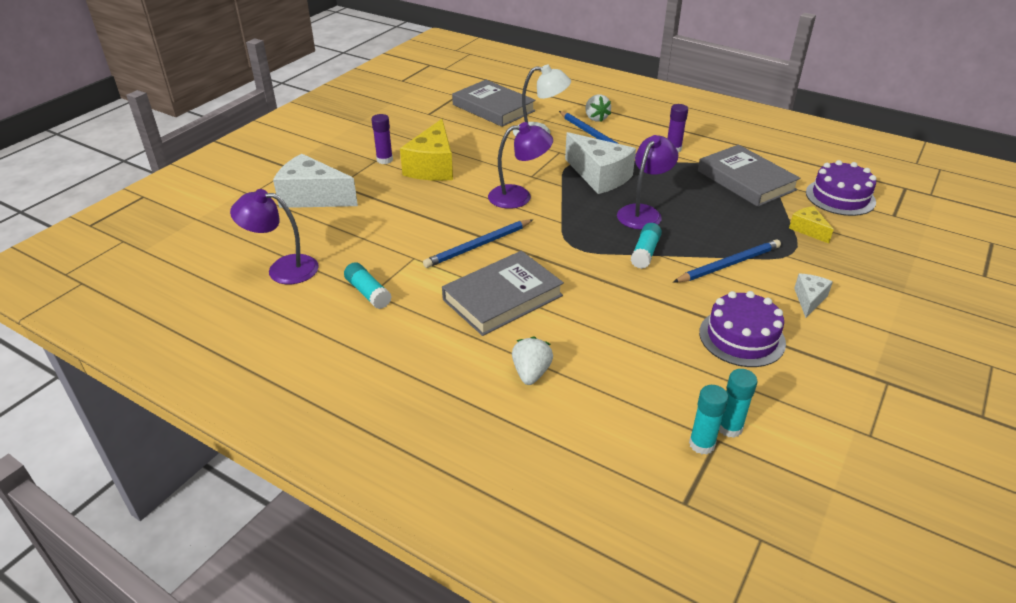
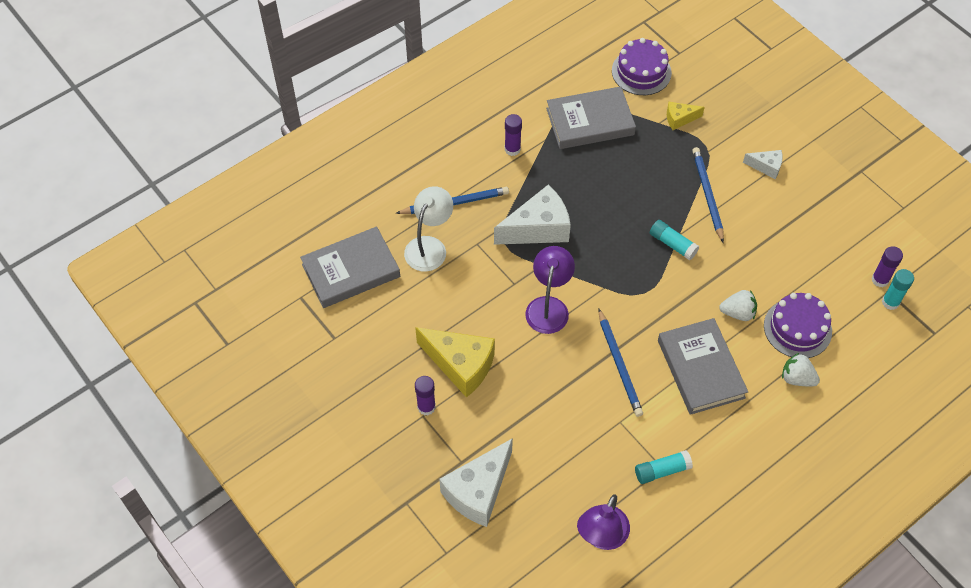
camera: 70 degrees left, 20 degrees up
white strawberry [585,94,611,122] -> white strawberry moved to [719,290,757,321]
purple lamp [617,135,678,230] -> none
purple cake [699,291,786,367] -> purple cake moved to [764,293,832,358]
turquoise glue stick [719,369,757,438] -> purple glue stick [872,246,903,287]
white cheese [794,274,833,318] -> white cheese turned 150 degrees clockwise [743,150,783,179]

